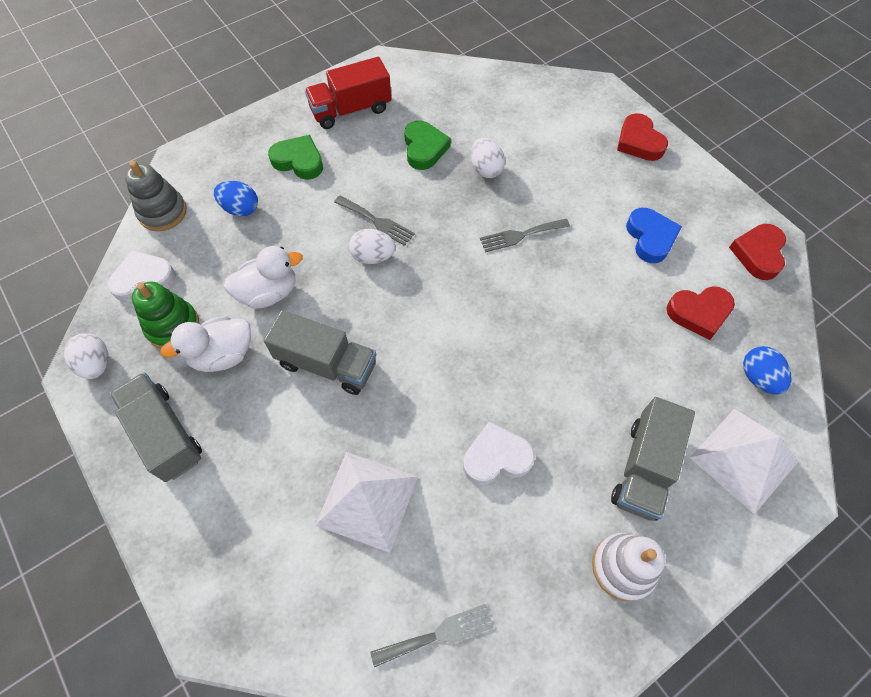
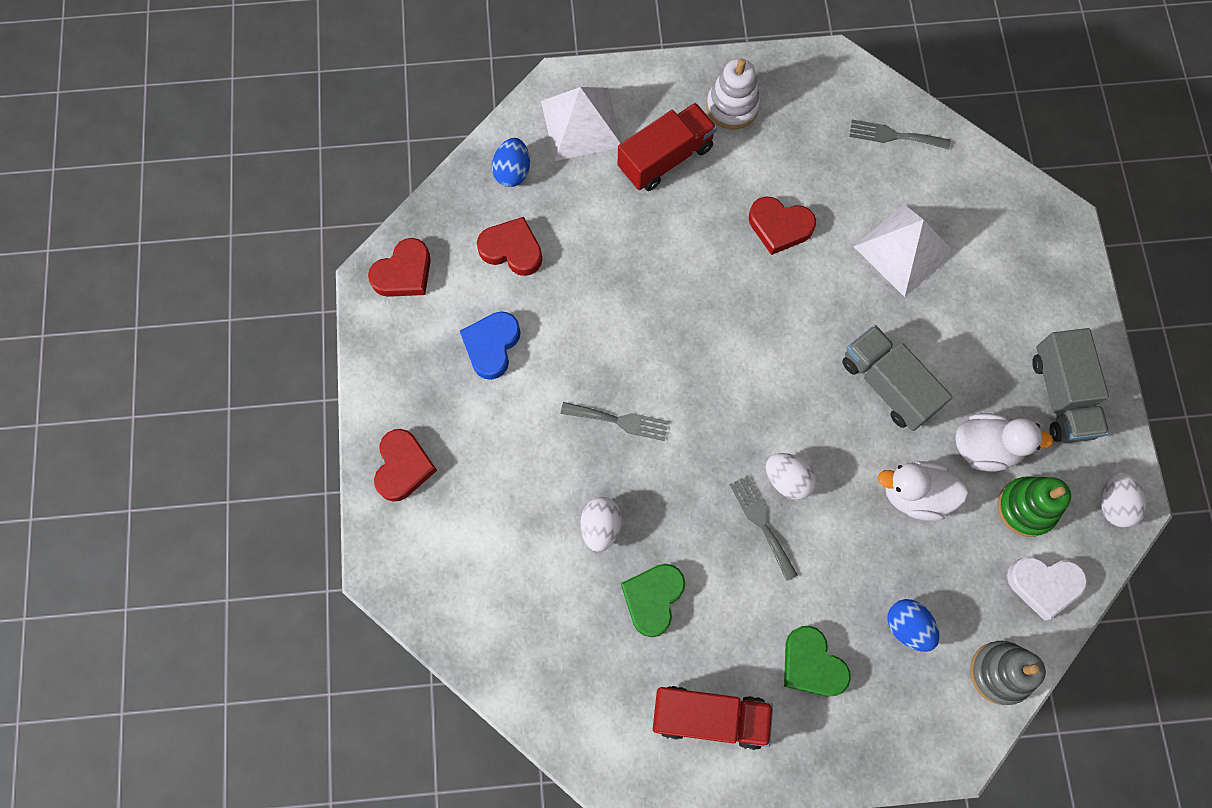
camera: 150 degrees left, 10 degrees up
white heart [463,421,535,485] -> red heart [749,196,816,255]
grey truck [611,397,695,521] -> red truck [618,103,717,191]

